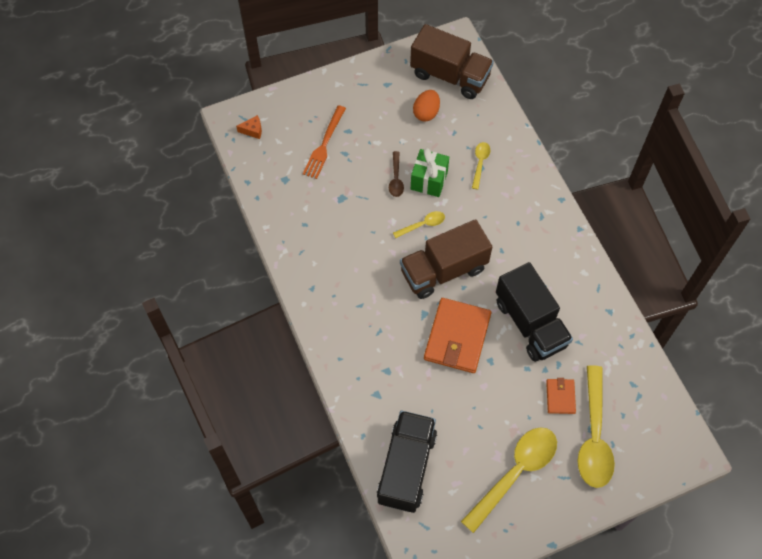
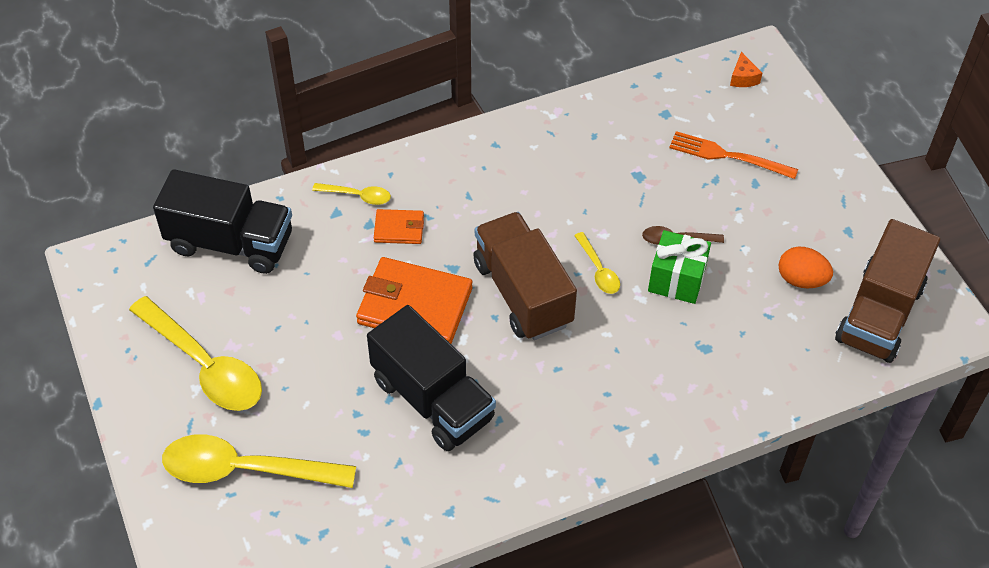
camera: 90 degrees right, 10 degrees down
yellow spoon [472,142,490,190] -> yellow spoon moved to [312,183,391,205]
black truck [496,262,573,362] -> black truck turned 105 degrees counterclockwise [367,305,496,451]
orange wallet [546,378,576,414] -> orange wallet moved to [374,209,424,244]

